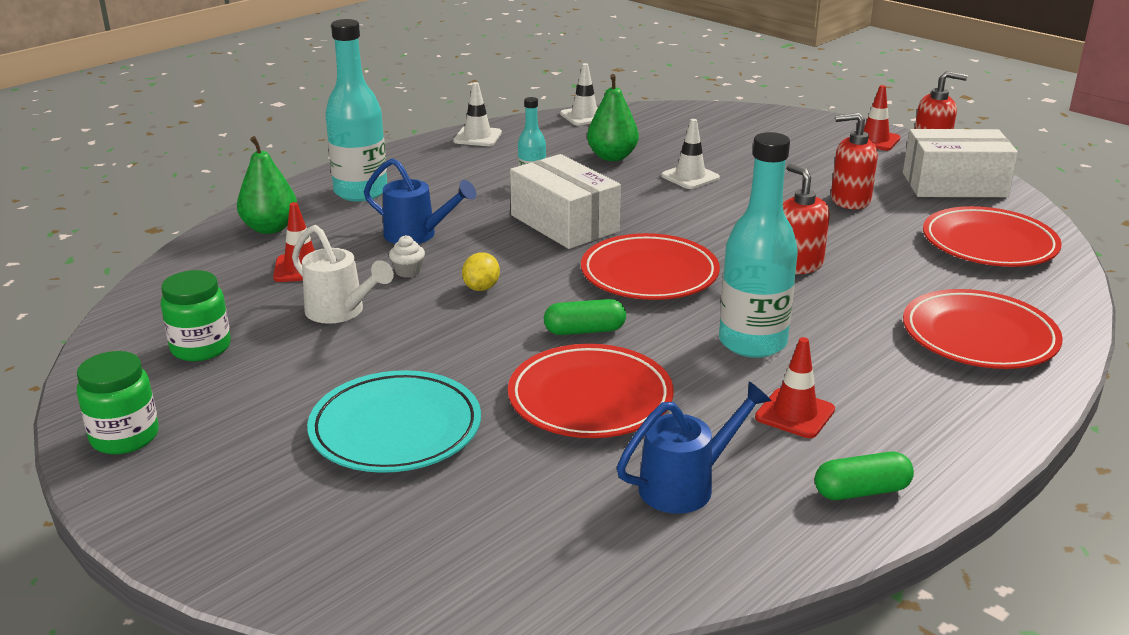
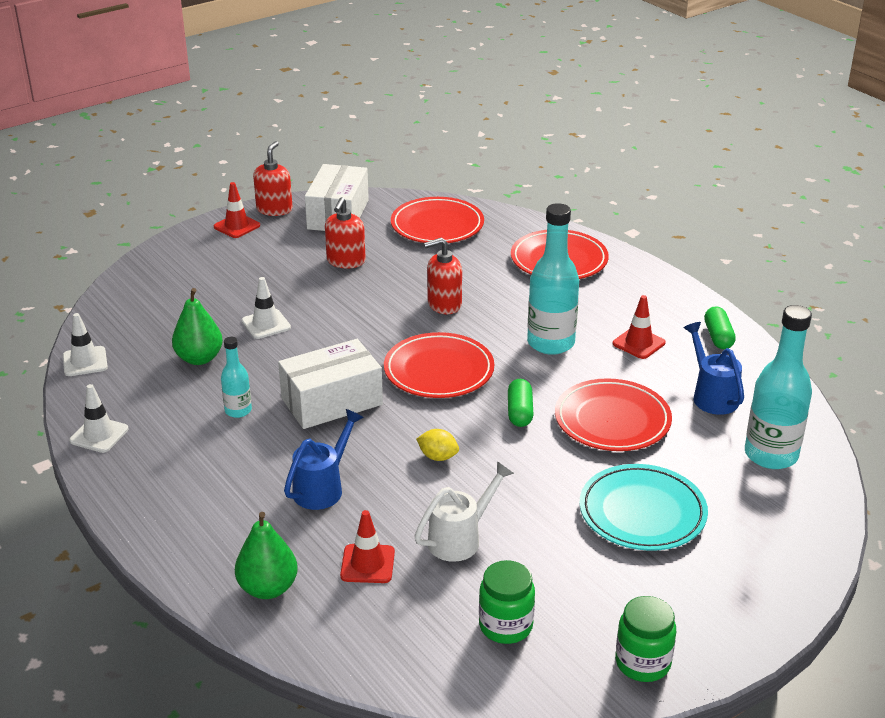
camera: 80 degrees left, 5 degrees up
turquoise bottle [325,19,387,201] -> turquoise bottle moved to [745,305,812,469]
white cupcake [389,235,425,278] -> none

